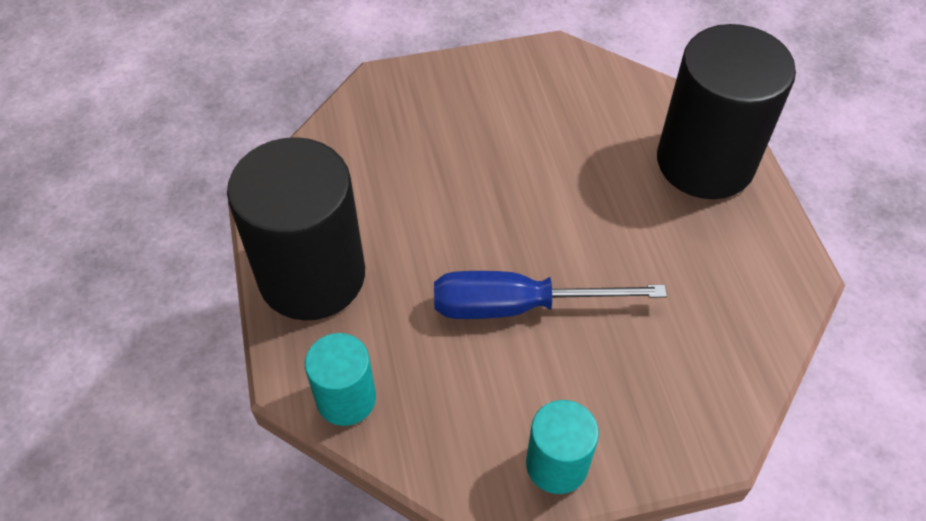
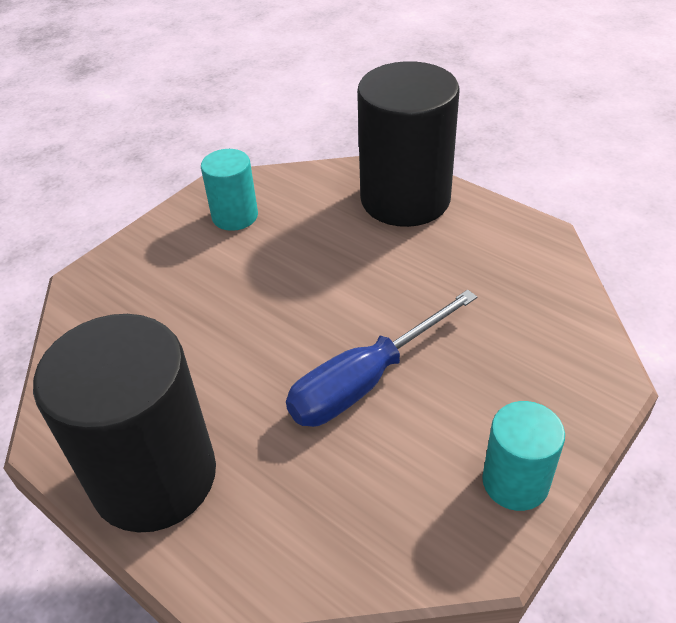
camera: 35 degrees left, 10 degrees down
turquoise cylinder [305,333,376,426] -> turquoise cylinder moved to [201,149,258,231]

